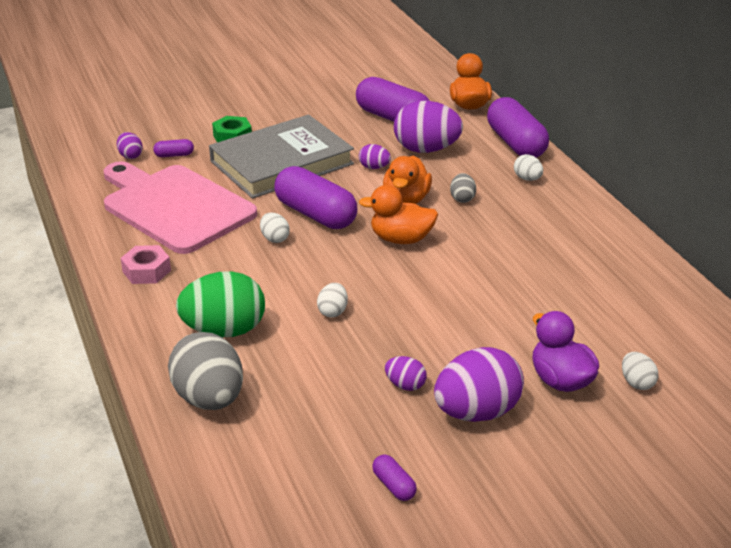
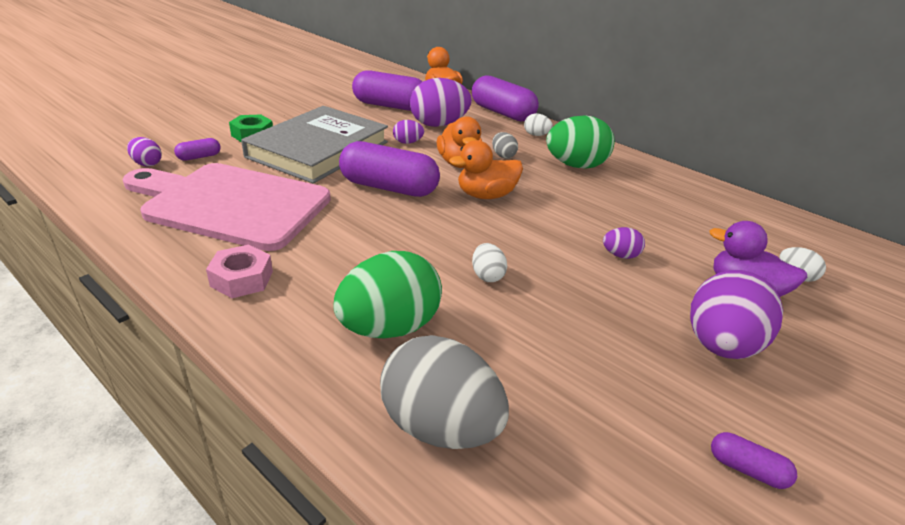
camera: 30 degrees left, 0 degrees up
white egg [260,212,290,243] -> none
purple egg [385,356,426,391] -> purple egg moved to [603,227,645,259]
none -> green egg [546,115,615,169]

